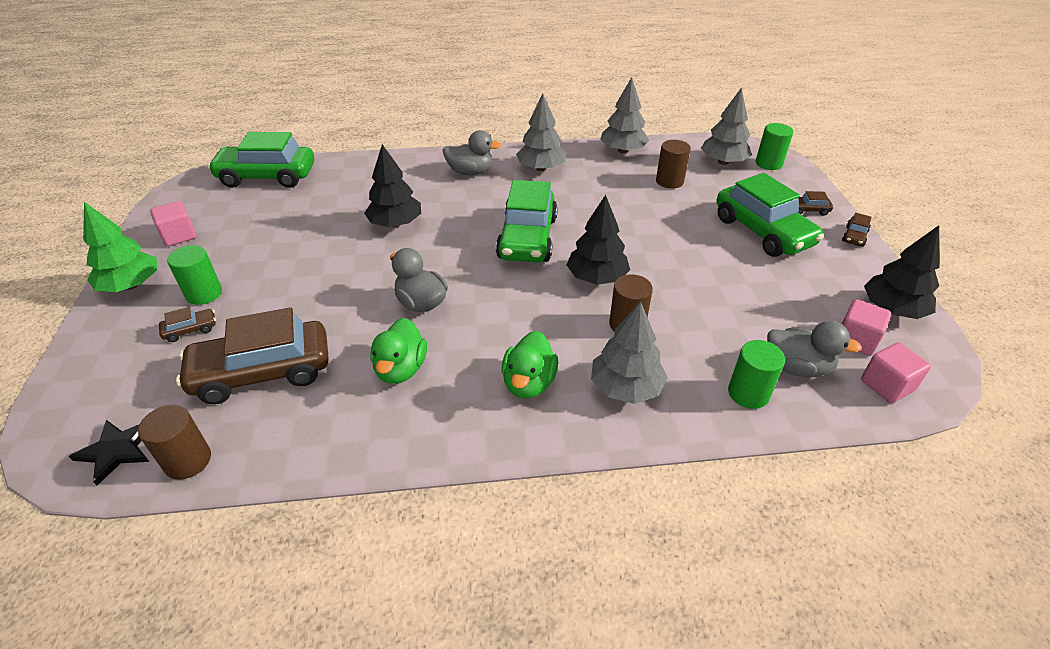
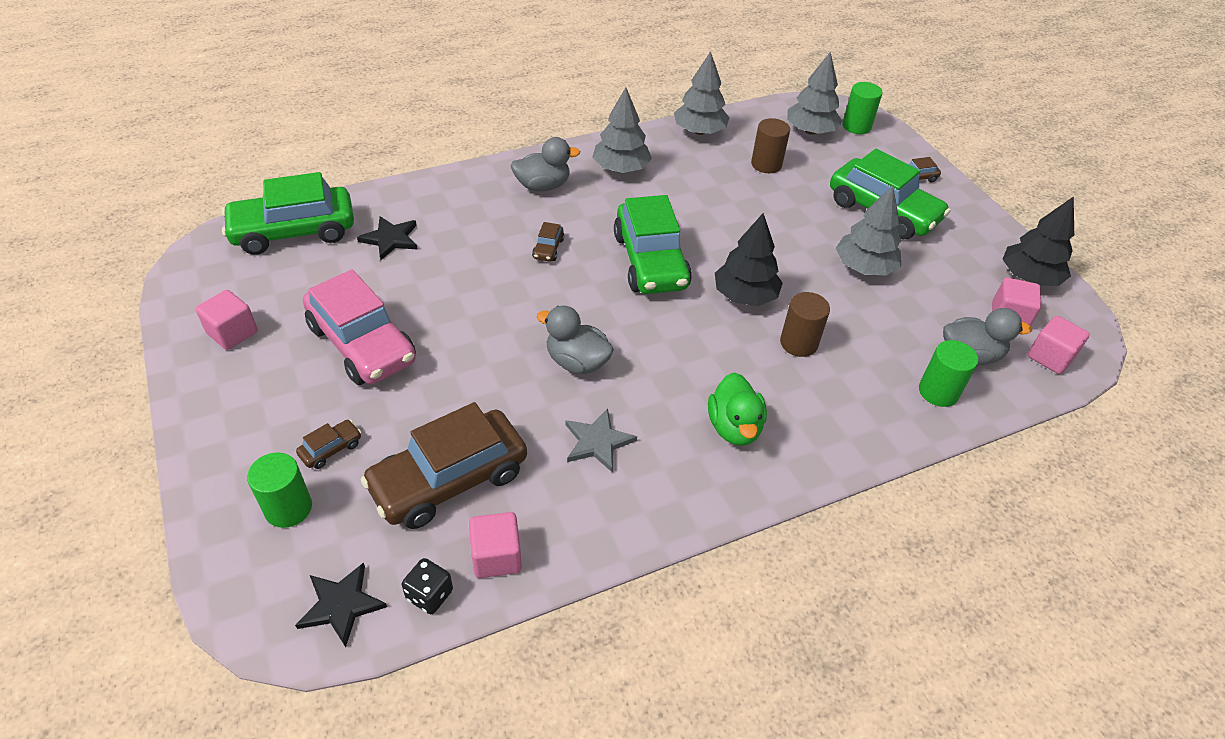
camera: 20 degrees left, 5 degrees up
green tree [83,202,157,292] -> none
brown cylinder [138,405,211,479] -> black dice [402,558,453,614]
green cylinder [167,245,222,305] -> green cylinder moved to [247,453,312,528]
black tree [364,144,421,227] -> none
green duck [371,318,427,384] -> grey star [566,408,637,473]
grey tree [591,301,668,404] -> grey tree moved to [836,186,901,276]
brown car [842,213,872,247] -> brown car moved to [532,222,564,261]
none -> pink car [303,269,416,385]
none -> black star [357,216,418,260]
none -> pink cube [469,512,522,578]

